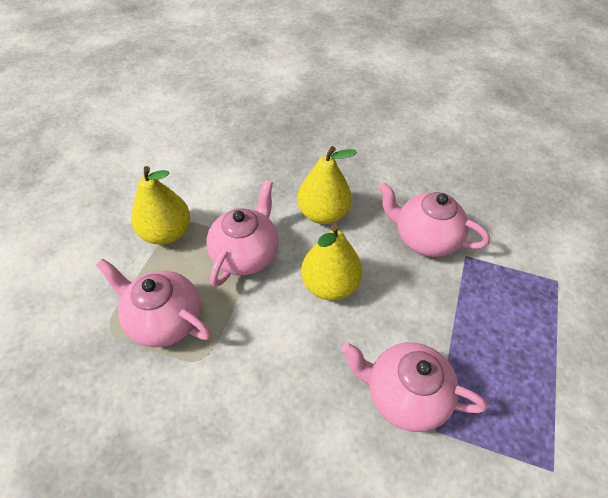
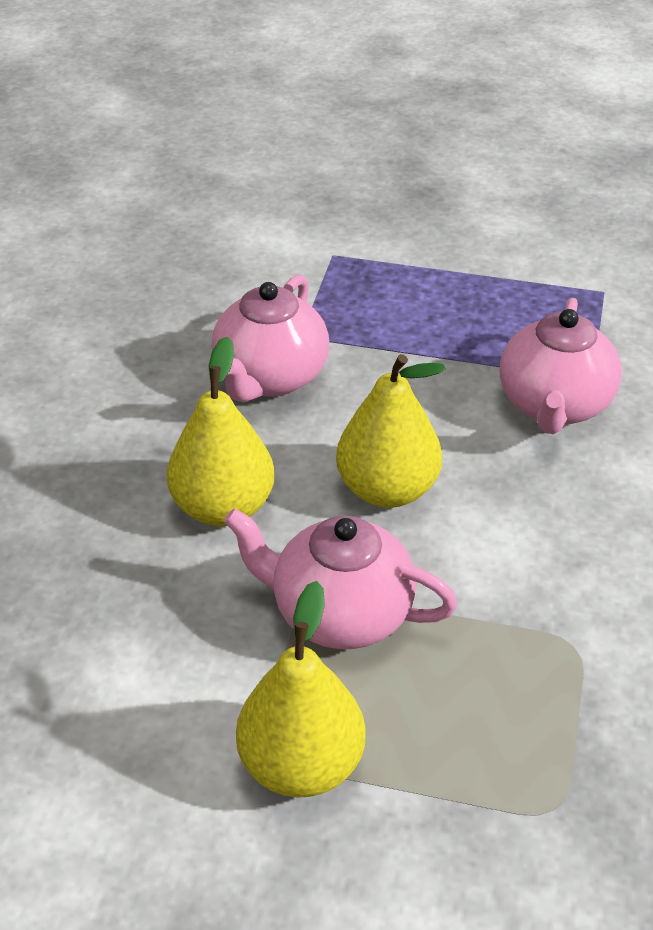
camera: 95 degrees left, 10 degrees down
pink teapot [96,259,212,347] -> none

